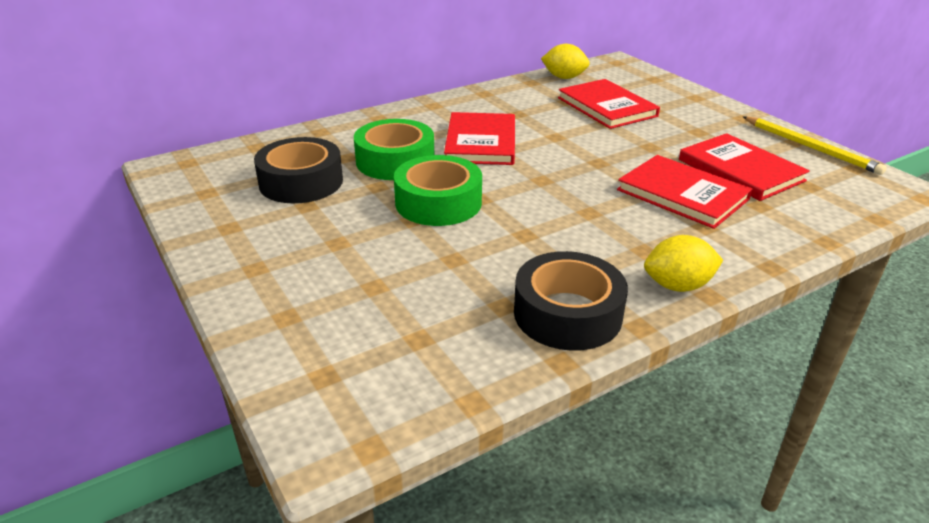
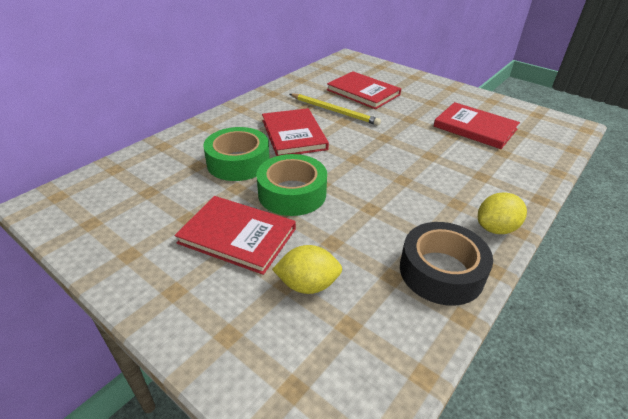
camera: 20 degrees left, 5 degrees up
black tape [254,137,343,203] -> none
yellow lemon [541,44,590,79] -> yellow lemon moved to [272,245,342,294]
red book [617,155,753,229] -> red book moved to [175,196,296,275]
yellow pencil [742,116,887,175] -> yellow pencil moved to [290,94,381,126]

